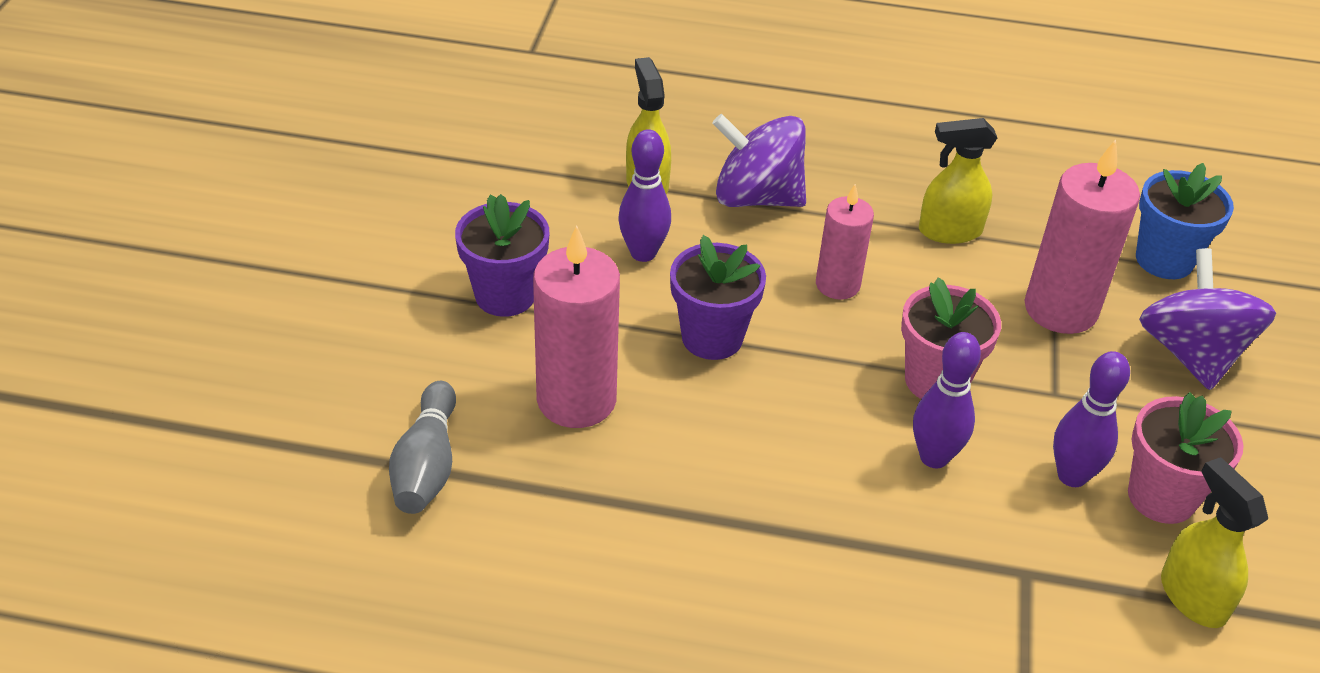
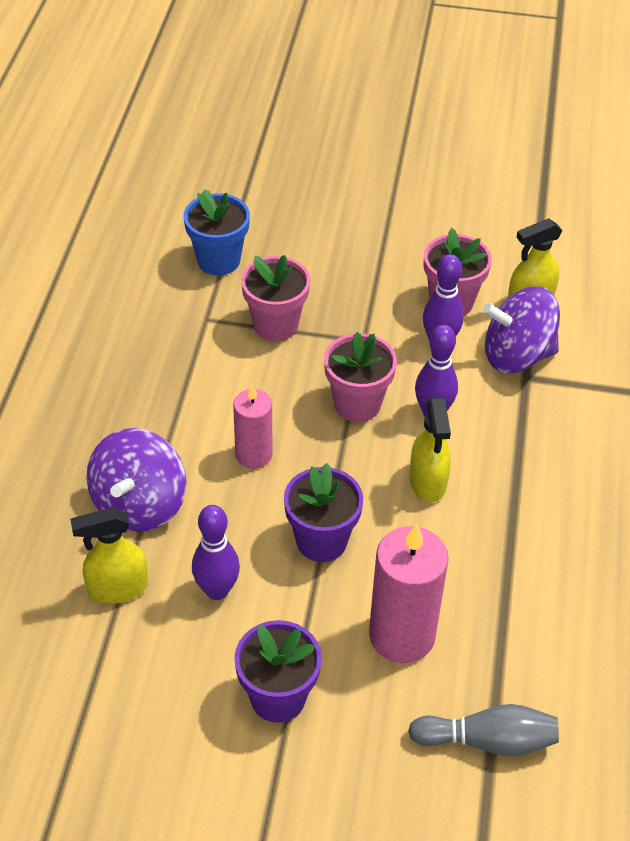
camera: 90 degrees left, 5 degrees up
yellow spray bottle [919,118,997,244] -> yellow spray bottle moved to [409,397,451,502]
pink candle [1025,139,1140,334] -> pink flower pot [241,255,311,341]
purple spinning top [1139,248,1276,390] -> purple spinning top moved to [483,286,560,373]

